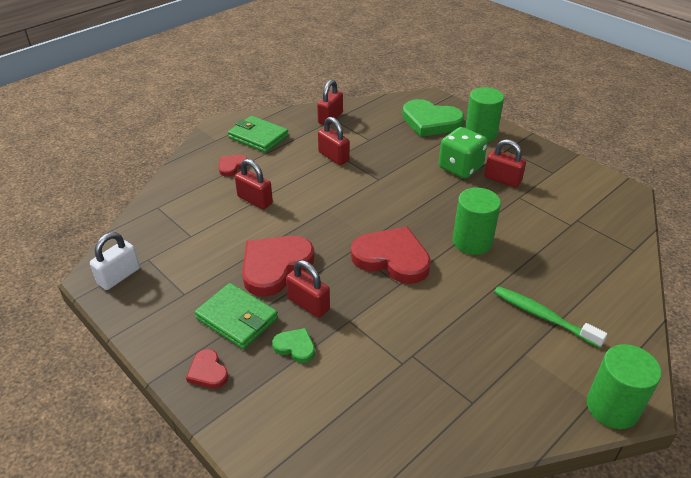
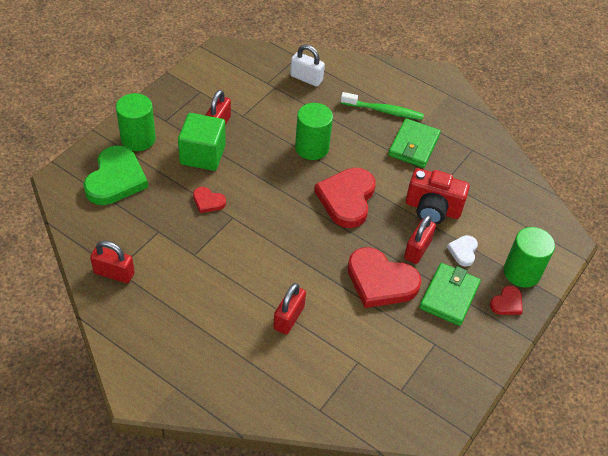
camera: 105 degrees left, 10 degrees up
white padlock [90,232,140,290] -> white padlock moved to [290,44,325,87]
red heart [219,155,247,177] -> red heart moved to [193,187,226,213]
green wallet [228,116,289,153] -> green wallet moved to [388,118,441,168]
green heart [272,328,315,363] -> white heart [447,235,478,267]
red padlock [318,117,350,165] -> none
green dice [439,127,488,179] -> green cube [178,113,226,171]
green toothbrush [494,286,607,348] -> green toothbrush turned 105 degrees counterclockwise [341,92,424,120]
green cylinder [587,344,661,429] -> green cylinder moved to [504,227,555,287]
none -> red camera [406,168,470,225]

